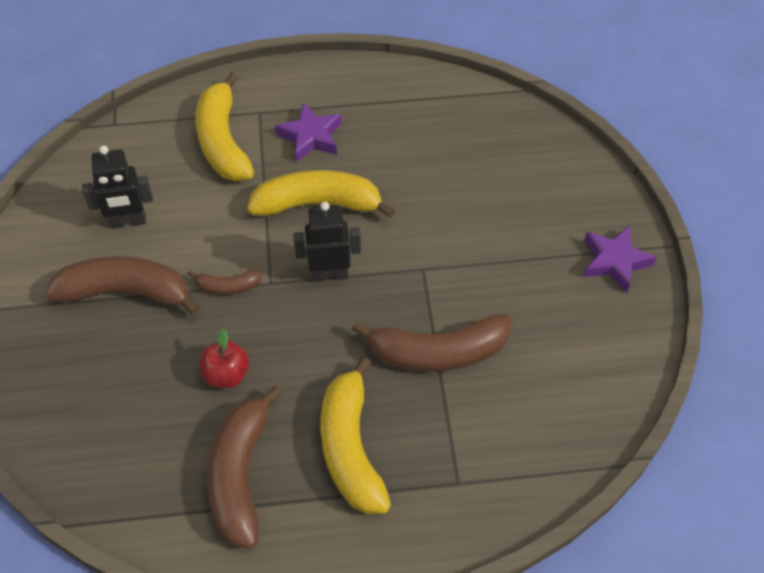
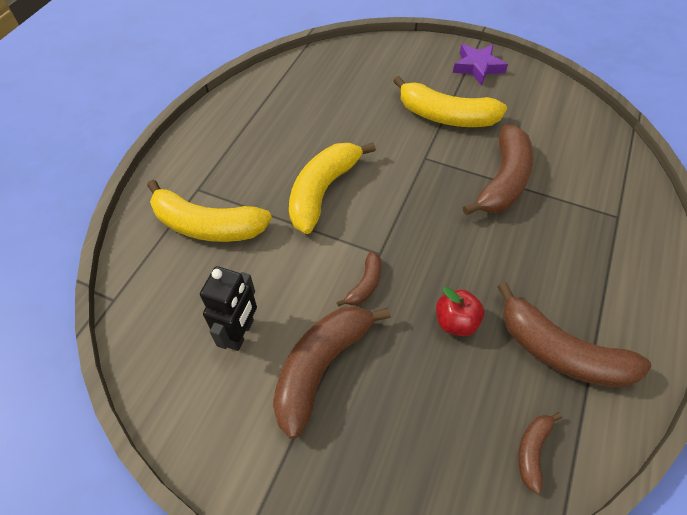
camera: 60 degrees left, 0 degrees up
purple star [275,103,341,162] -> none
black robot [293,202,361,282] -> none
yellow banana [320,357,391,514] -> yellow banana moved to [393,76,507,127]
none -> brown banana [518,412,562,494]

